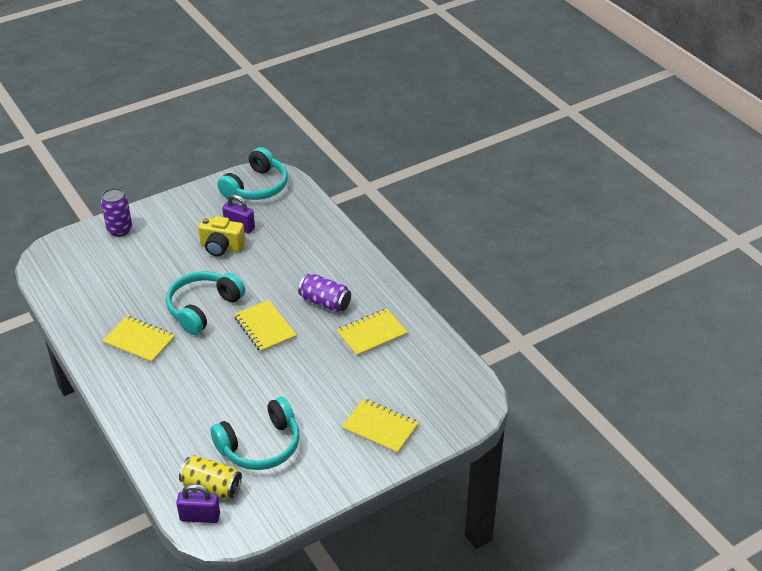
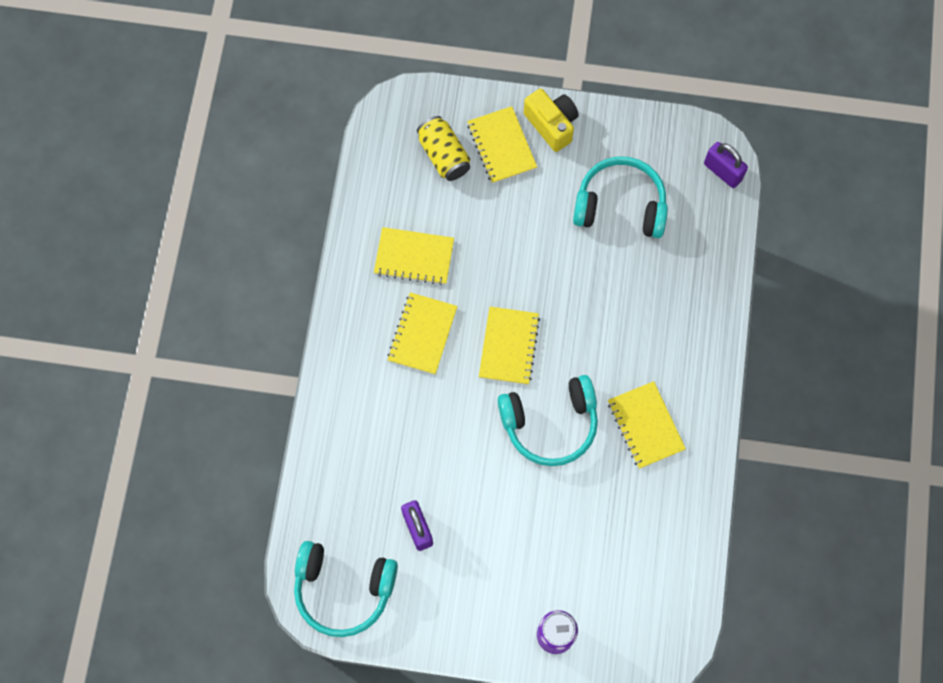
camera: 140 degrees left, 30 degrees up
yellow can [179,455,242,499] -> yellow can moved to [417,116,470,181]
yellow camera [198,216,245,256] -> yellow camera moved to [524,89,579,152]
turquoise headphones [217,147,288,200] -> turquoise headphones turned 150 degrees counterclockwise [294,541,398,637]
purple can [298,274,351,312] -> yellow notebook [387,292,458,375]

